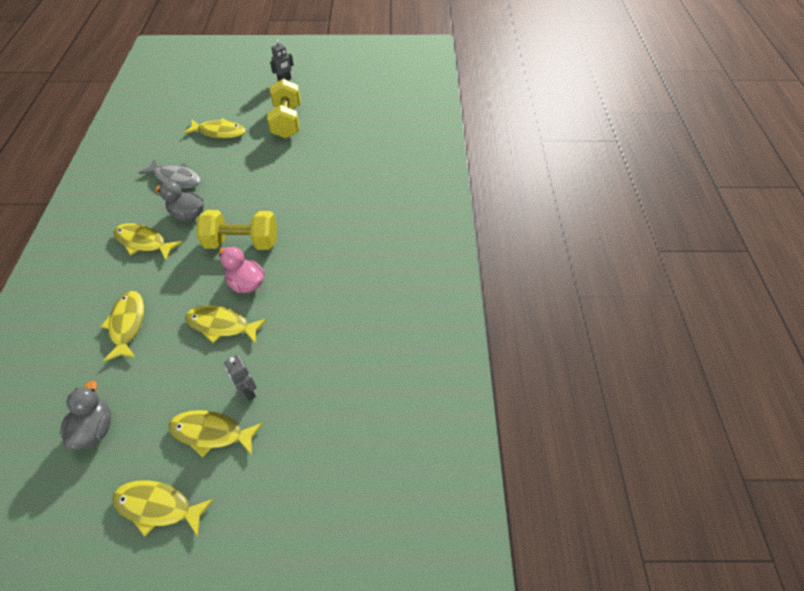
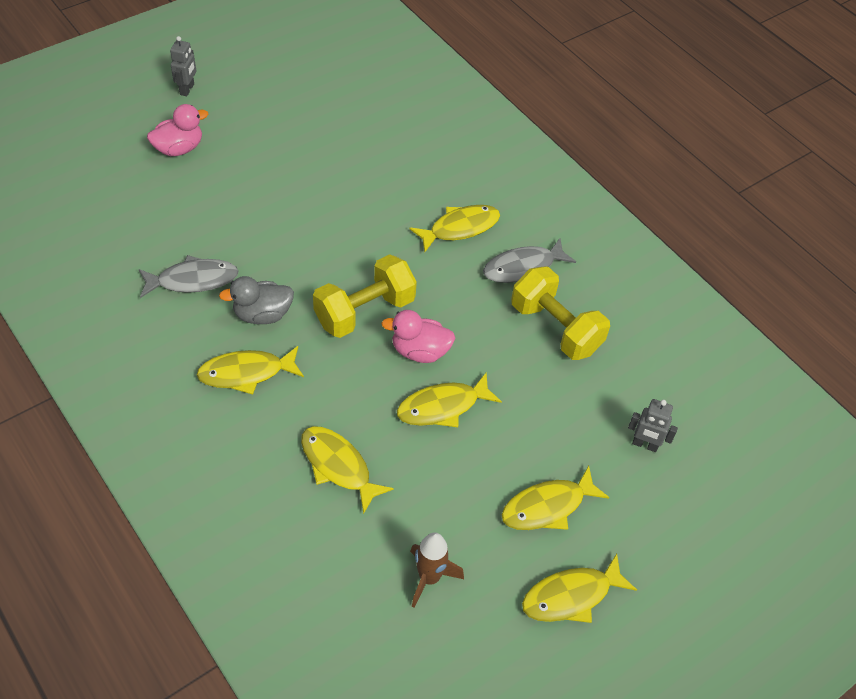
camera: 40 degrees left, 0 degrees up
grey duck [60,380,111,450] -> brown rocket [410,532,464,608]
yellow fish [183,118,246,138] -> yellow fish moved to [409,205,500,252]
grey robot [224,355,256,401] -> grey robot moved to [628,399,678,452]
yellow dumbbell [267,79,301,138] -> yellow dumbbell moved to [511,267,610,360]
none -> pink duck [147,104,208,156]
none -> grey fish [483,238,576,283]

